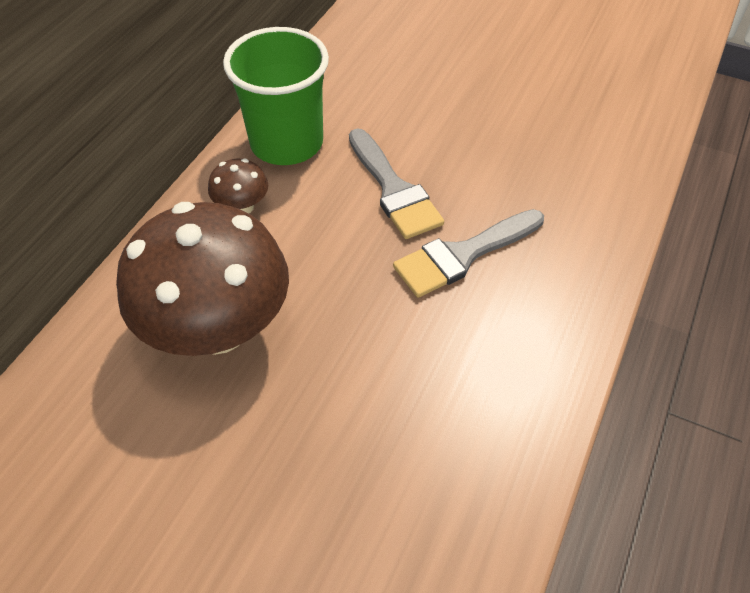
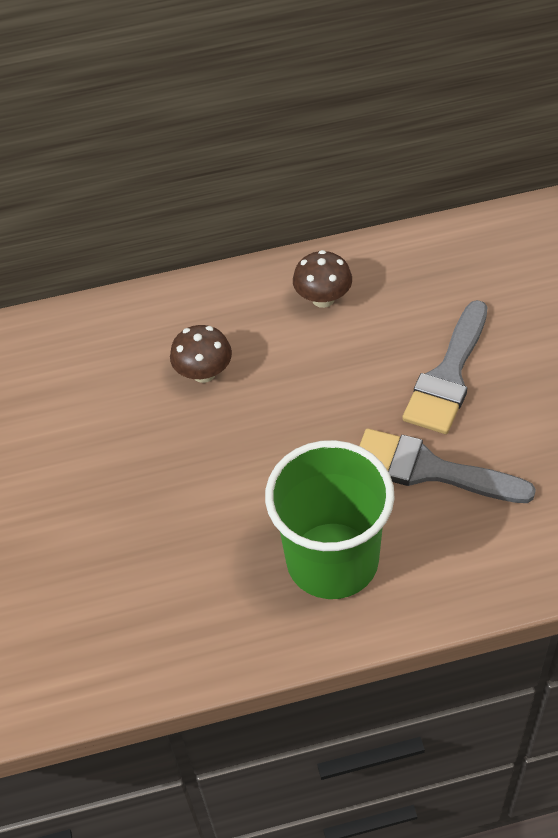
camera: 55 degrees right, 0 degrees up
brown mushroom [116,202,289,356] -> brown mushroom [170,325,232,383], size x0.42
green cup [223,27,329,165] -> green cup moved to [265,440,395,599]

